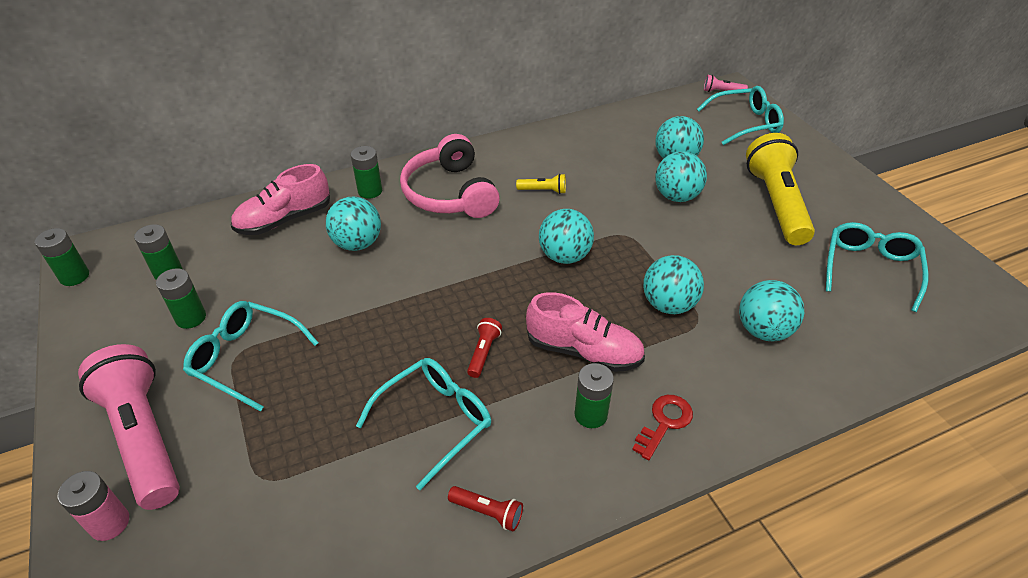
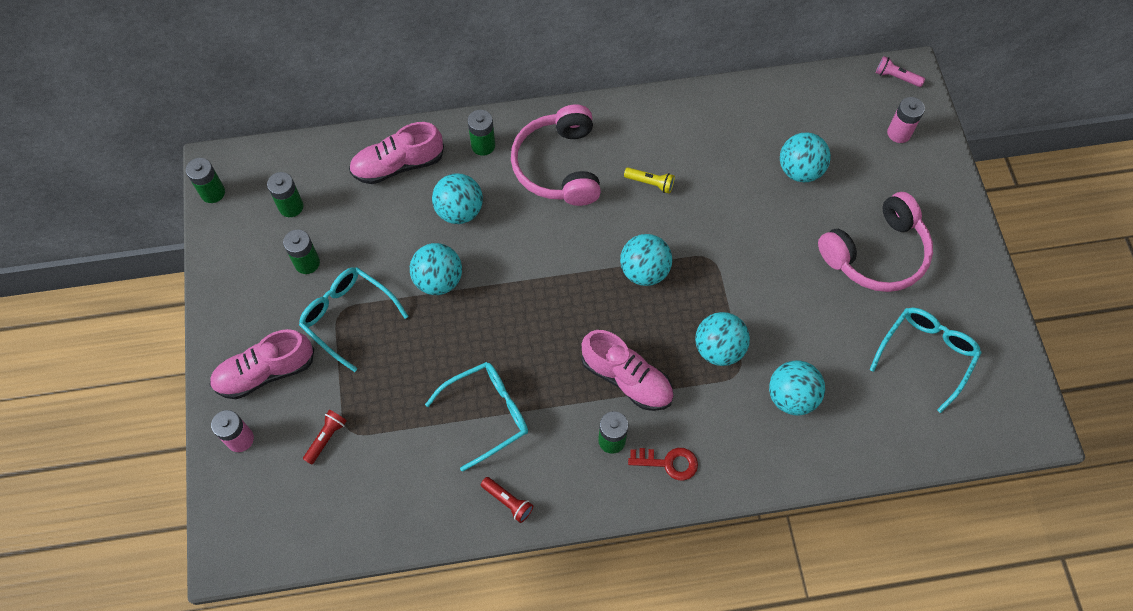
camera: 15 degrees right, 20 degrees up
pink flashlight [78,344,180,510] -> pink shoe [210,329,314,399]
red flashlight [467,318,502,378] -> red flashlight moved to [303,410,347,465]
red key [632,395,693,460] -> red key turned 45 degrees clockwise [628,448,698,481]
turquoise ball [655,151,707,202] -> turquoise ball moved to [410,243,462,295]
turquoise glasses [697,86,784,145] -> pink battery [887,97,925,143]
yellow flashlight [746,133,815,245] -> pink headphones [818,192,933,292]

